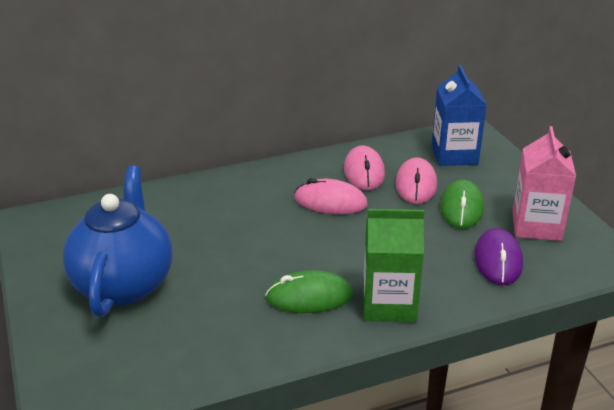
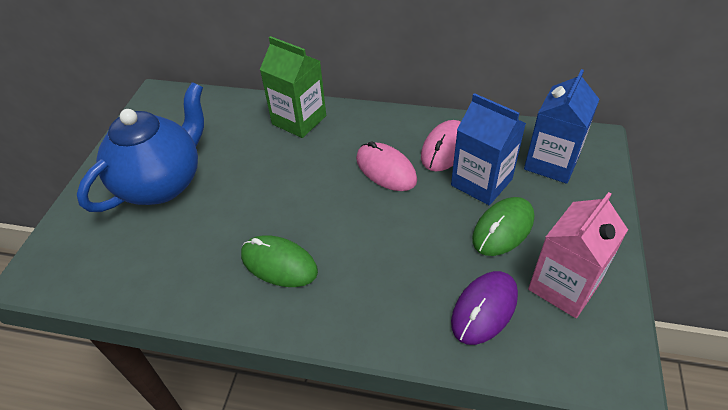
camera: 35 degrees right, 15 degrees up
green carton [363,209,424,322] -> green carton moved to [260,36,326,138]
pink mouse [395,157,437,204] -> blue carton [451,93,526,205]

